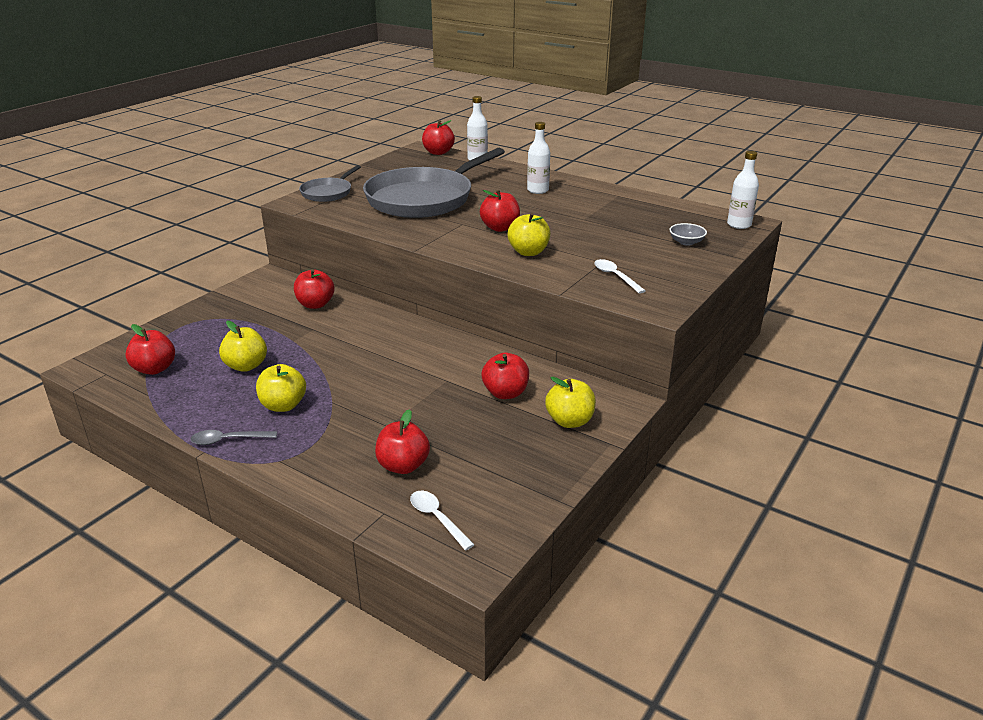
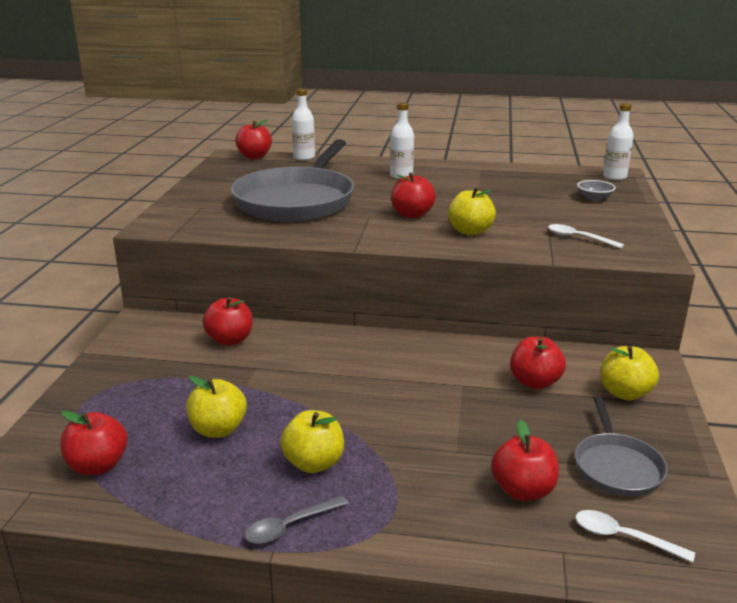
camera: 25 degrees left, 5 degrees down
grey pan [299,165,361,202] -> grey pan moved to [575,397,668,497]

